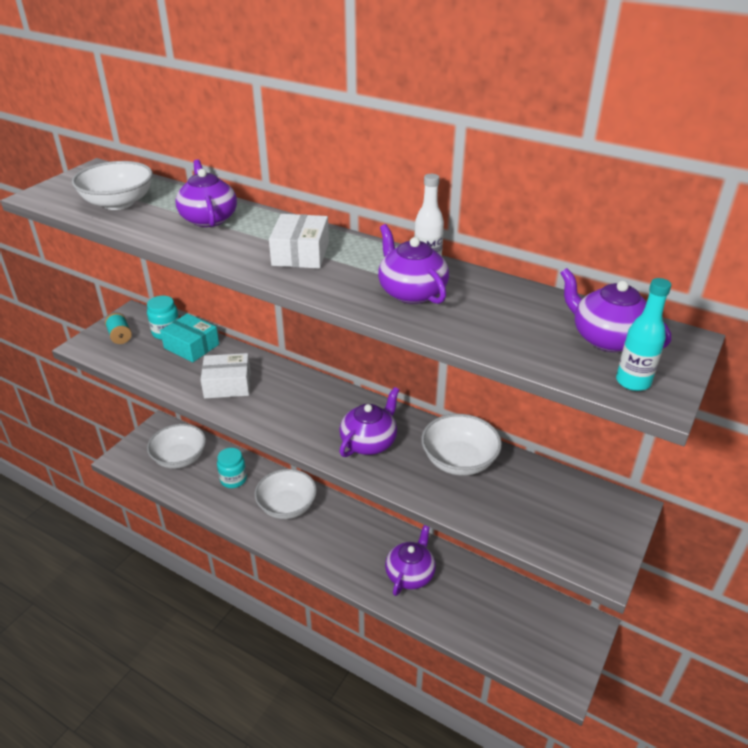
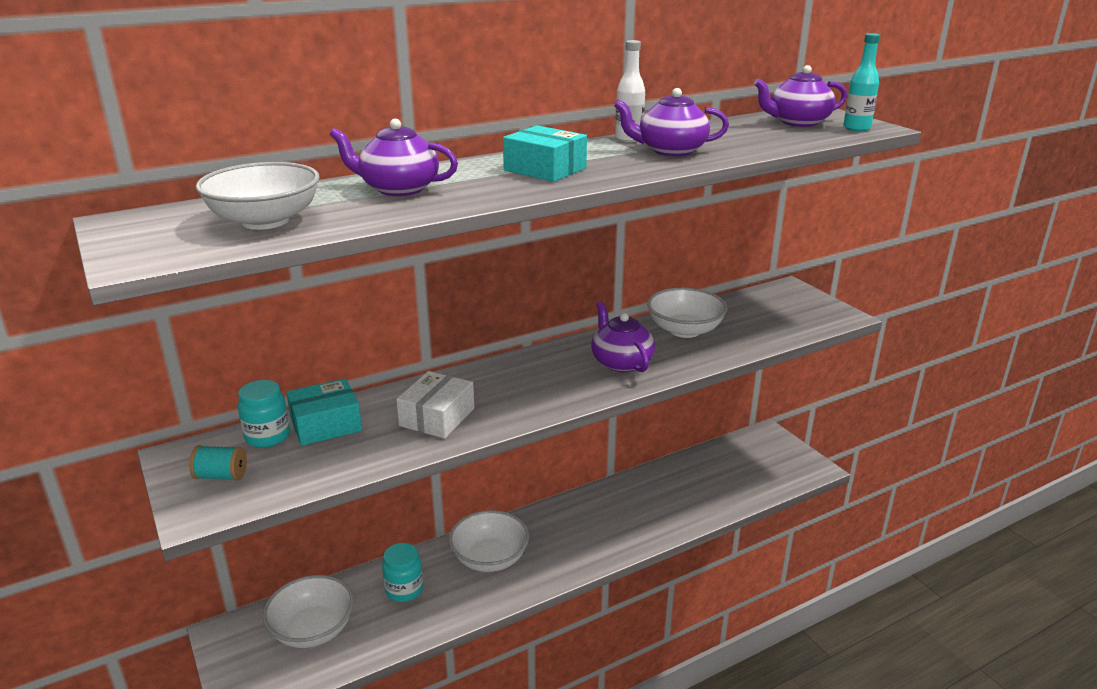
camera: 60 degrees left, 10 degrees down
white box [269,214,329,269] -> turquoise box [503,125,587,182]
purple teapot [385,525,436,596] -> none

